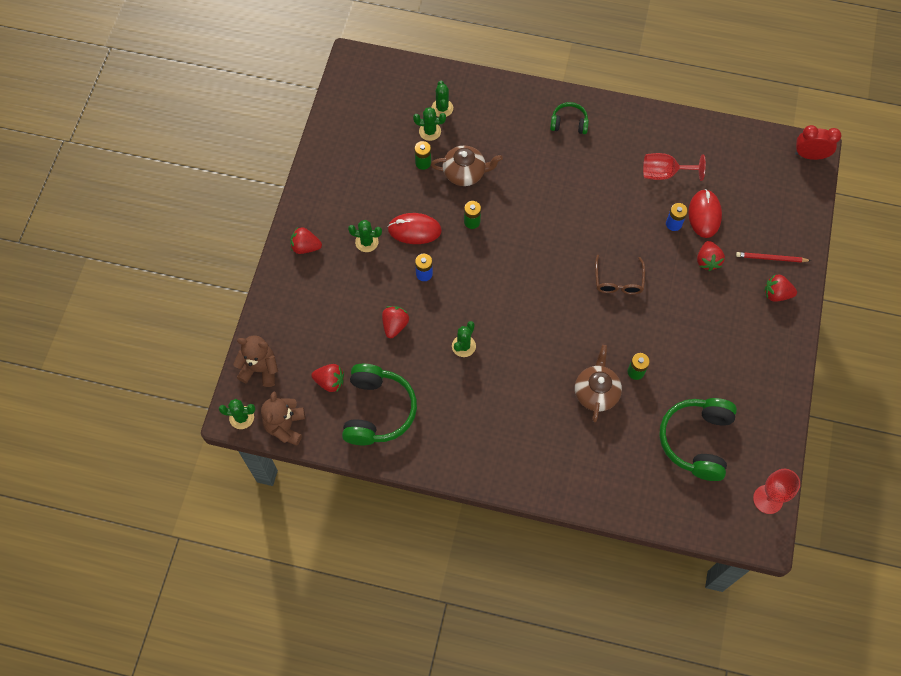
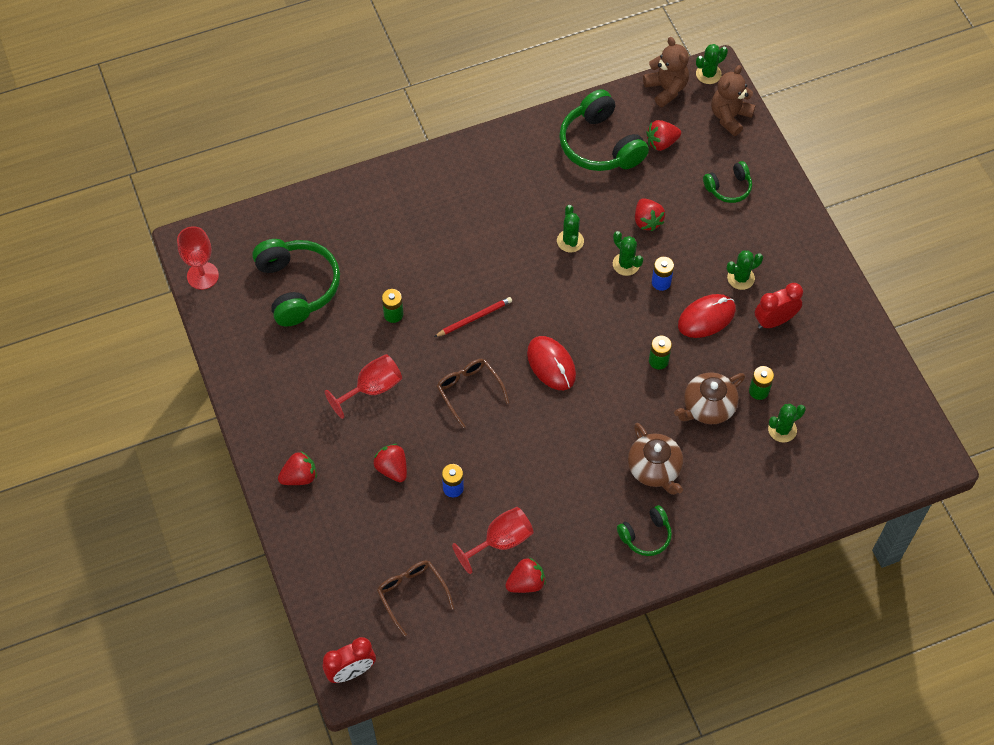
camera: 145 degrees right, 5 degrees down
brown teddy bear [233,336,278,387] -> brown teddy bear turned 150 degrees clockwise [711,65,756,136]
red strawberry [290,227,322,254] -> red strawberry moved to [505,557,546,593]
green cactus [431,81,453,117] -> green cactus moved to [613,231,643,276]
brown teapot [575,345,622,422] -> brown teapot moved to [628,423,683,495]
red mouse [688,189,722,238] -> red mouse moved to [527,336,576,390]
red pencil [736,252,811,262] -> red pencil moved to [434,297,512,337]
none -> red goblet [325,354,402,419]
none -> brown glasses [377,561,454,636]
none -> green headphones [703,161,752,203]
none -> red clock [755,283,803,329]

